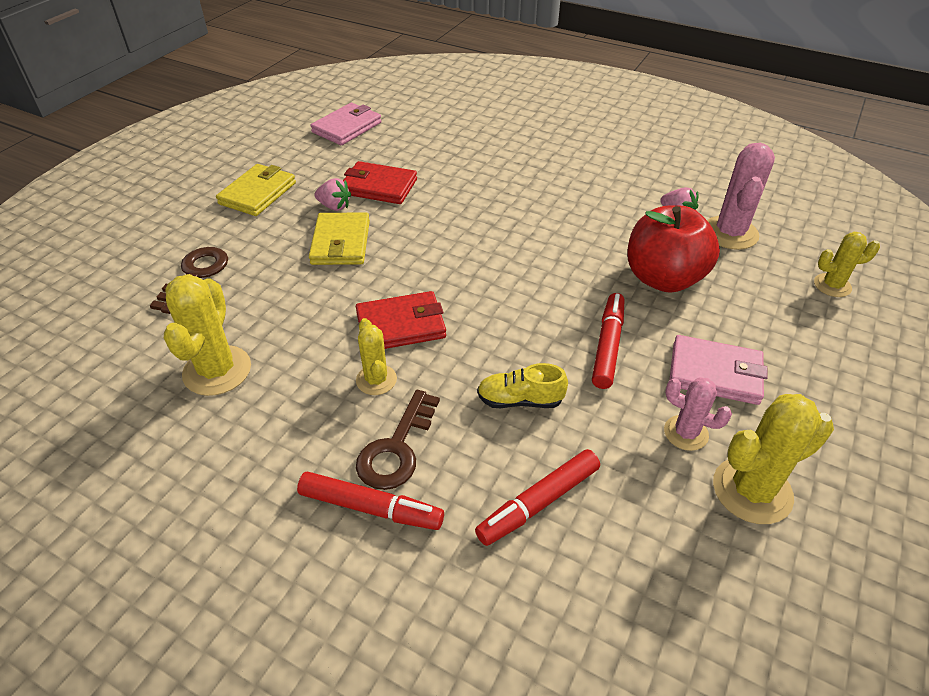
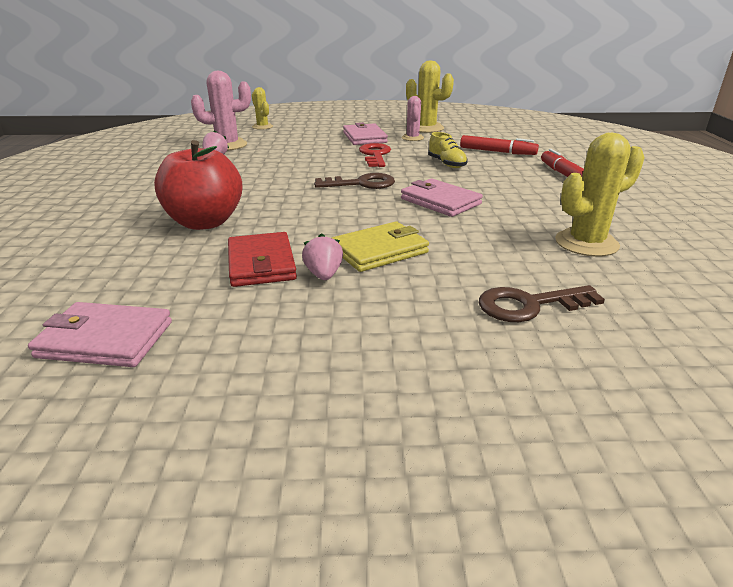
camera: 120 degrees left, 15 degrees down
yellow wallet [216,164,296,216] -> none
red wallet [356,291,446,349] -> pink wallet [401,179,483,217]
yellow cactus [356,318,397,395] -> none
brown key [356,390,440,490] -> brown key moved to [314,173,395,189]
red marker [592,293,624,389] -> red key [359,143,391,167]
red apple [627,205,720,293] -> red apple moved to [154,140,243,230]

